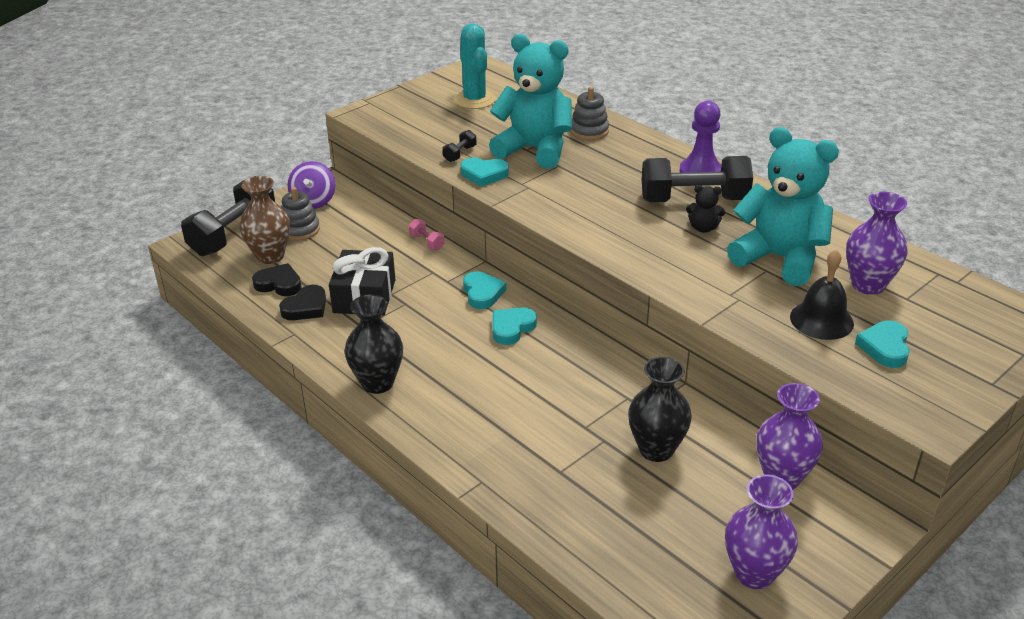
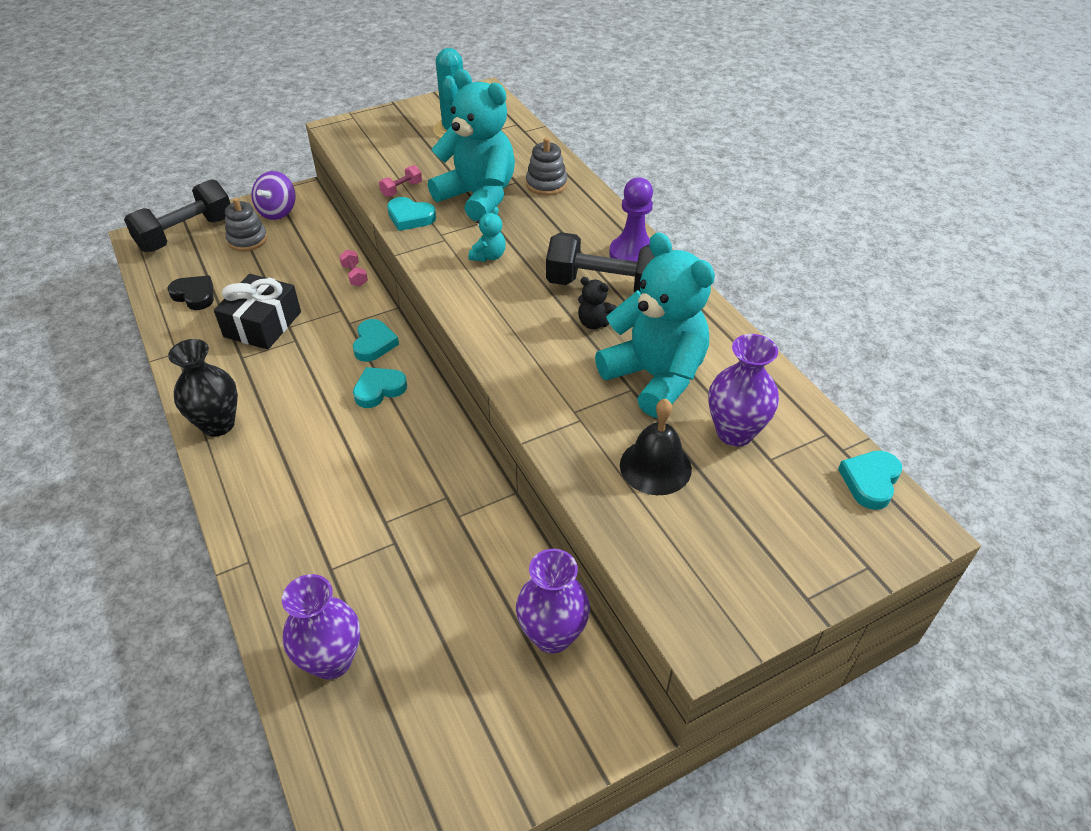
camera: 15 degrees right, 10 degrees up
brown vase [239,176,290,264] -> none
black heart [279,285,326,320] -> none
black dumbbell [443,130,477,162] -> pink dumbbell [379,165,422,197]
black vase [628,357,692,462] -> none
purple vase [725,474,798,589] -> purple vase moved to [282,574,360,679]
turquoise heart [855,321,910,368] -> turquoise heart moved to [838,451,902,510]
none -> turquoise teddy bear [469,207,506,262]

